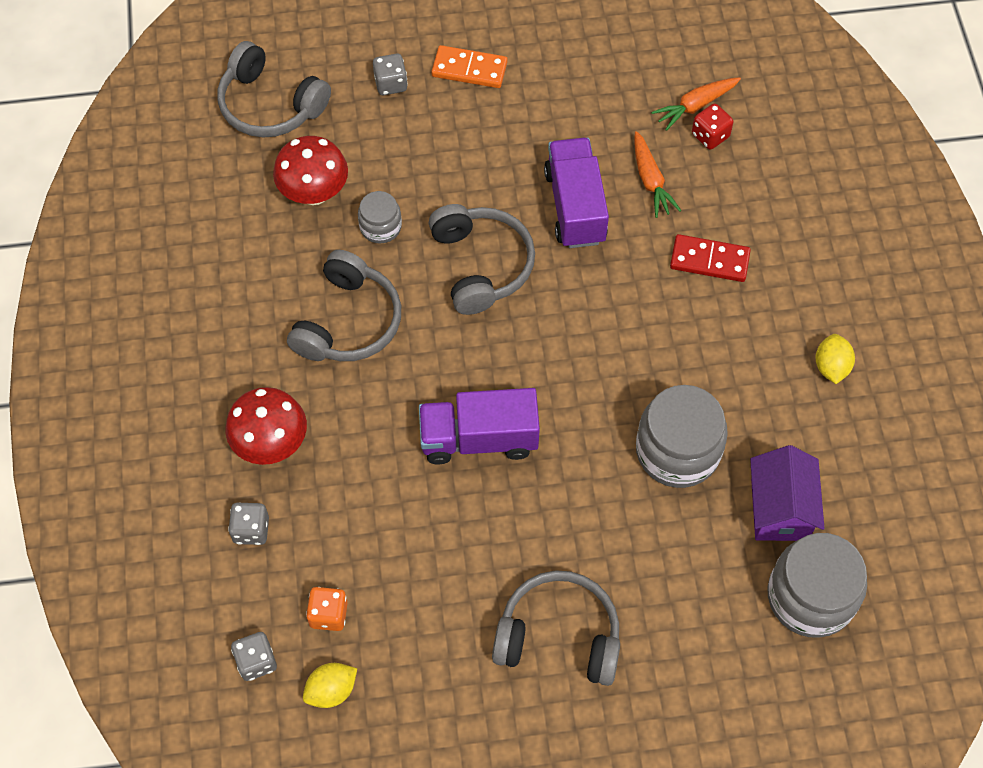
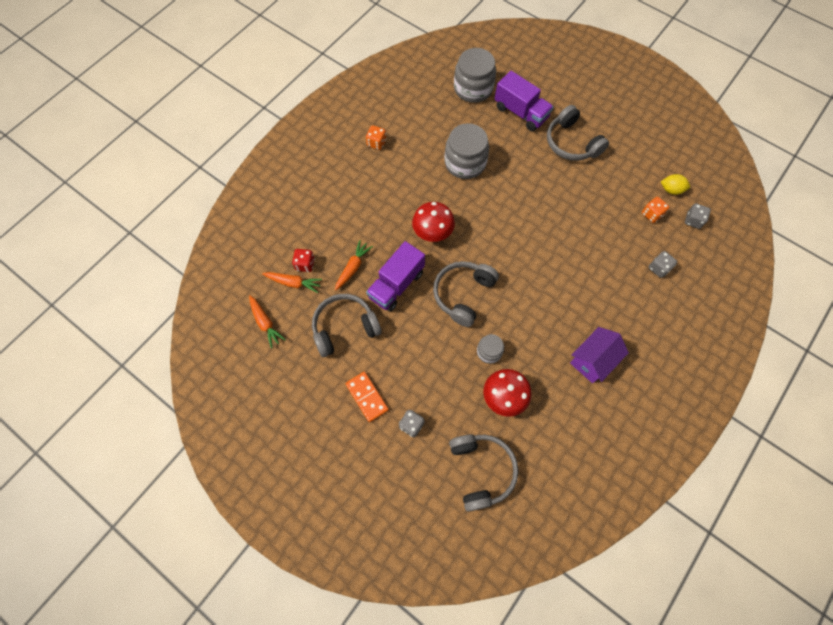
camera: 135 degrees left, 5 degrees up
red mushroom [226,387,307,465] -> red mushroom moved to [412,202,455,242]
grey headphones [287,250,401,361] -> grey headphones moved to [312,294,382,357]
purple truck [419,388,540,464] -> purple truck moved to [495,71,554,131]
red domino [670,234,751,282] -> none
purple house [750,445,824,541] -> purple house moved to [570,327,629,383]
yellow lemon [815,334,855,384] -> orange dice [366,125,386,150]
none -> orange carrot [249,295,286,349]

